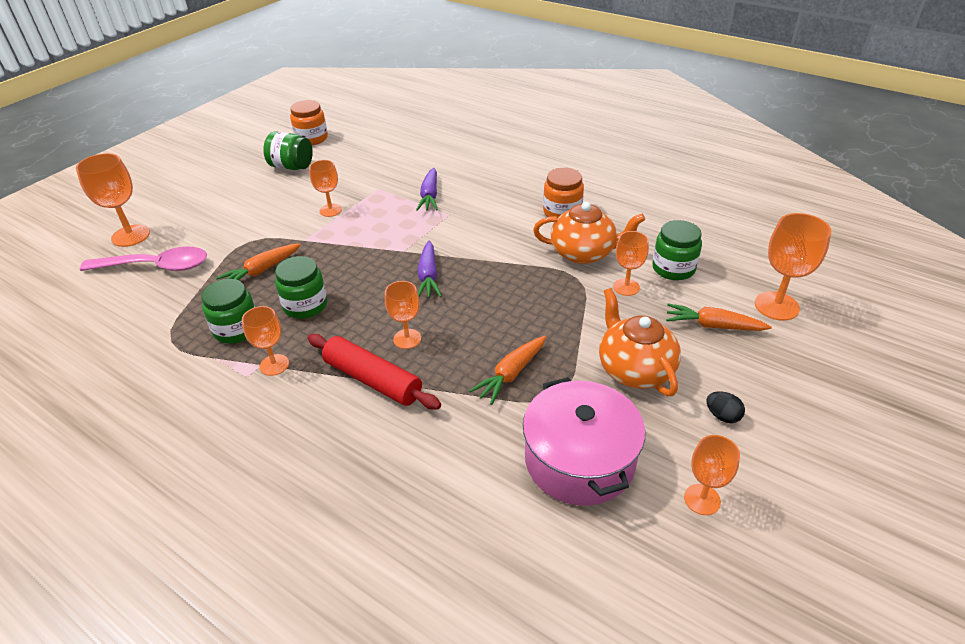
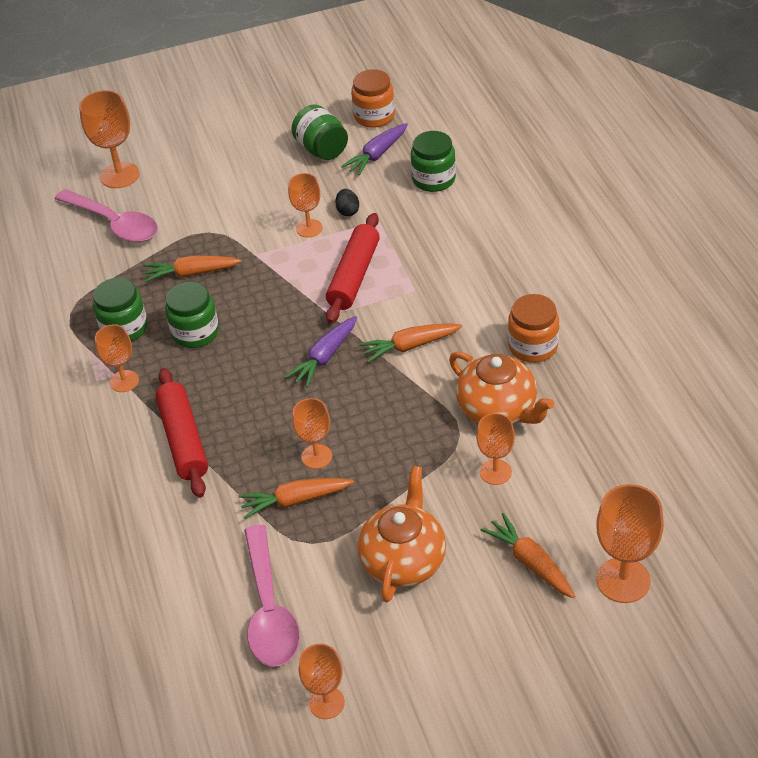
camera: 40 degrees right, 5 degrees up
orange goblet [385,281,421,349] -> orange goblet moved to [292,398,332,469]
purple carrot [416,168,438,211] -> purple carrot moved to [341,123,408,175]
pink pot [523,377,645,506] -> pink spoon [244,525,300,666]
green jar [652,220,702,280] -> green jar moved to [411,131,456,192]
black egg [707,391,745,423] -> black egg moved to [335,189,359,216]
none -> red rolling pin [326,213,380,324]
none -> orange carrot [359,323,462,363]

